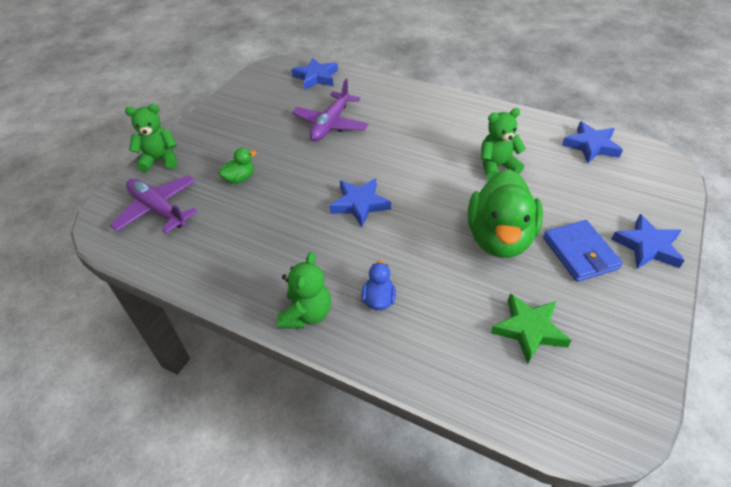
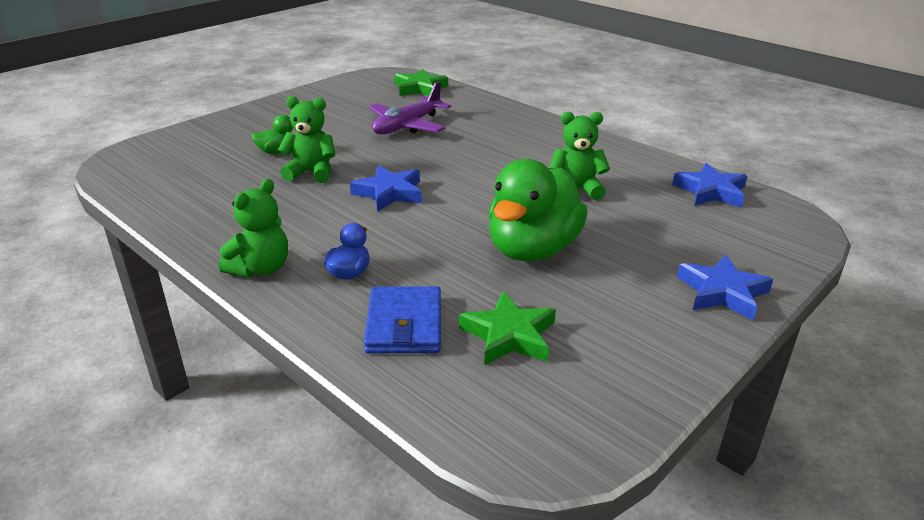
camera: 15 degrees right, 15 degrees down
purple plane [110,175,198,233] -> none
green teddy bear [125,104,178,172] -> green teddy bear moved to [278,96,335,183]
blue star [291,57,338,90] -> green star [394,69,448,96]
blue wallet [543,220,623,282] -> blue wallet moved to [364,286,441,354]

